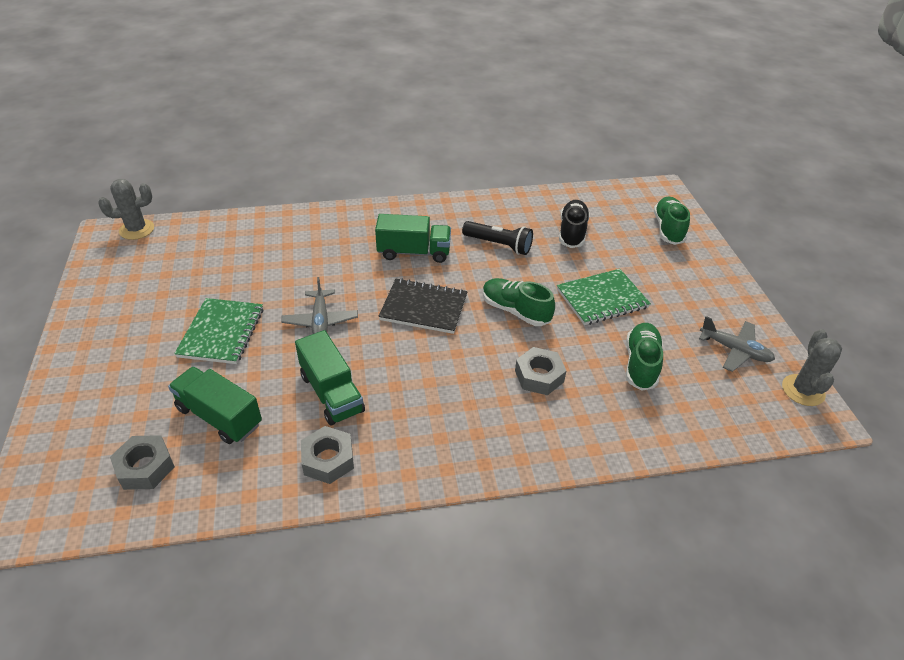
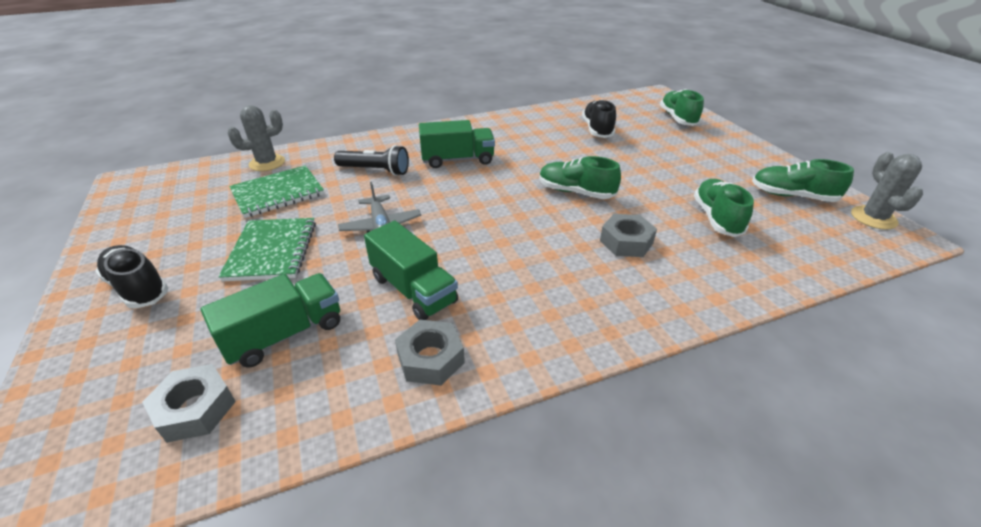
camera: 10 degrees left, 5 degrees down
grey cactus [98,179,154,240] -> grey cactus moved to [228,105,285,171]
green truck [168,366,262,444] -> green truck turned 120 degrees clockwise [201,273,340,368]
black notebook [378,278,468,334] -> none
black flashlight [462,221,533,255] -> black flashlight moved to [334,145,409,176]
green notebook [557,269,651,325] -> green notebook moved to [229,165,324,218]
grey plane [699,316,775,372] -> green shoe [752,159,854,202]
none -> black shoe [96,245,169,309]

